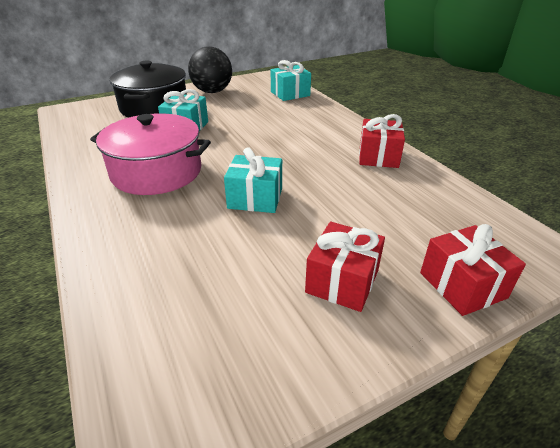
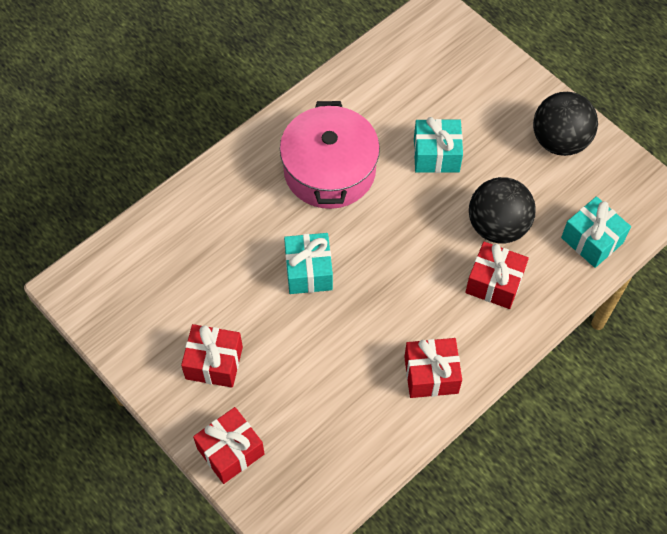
camera: 75 degrees right, 25 degrees up
black pot [109,61,187,117] -> none
none -> red gift [465,242,529,309]
none -> black ball [469,177,536,244]

